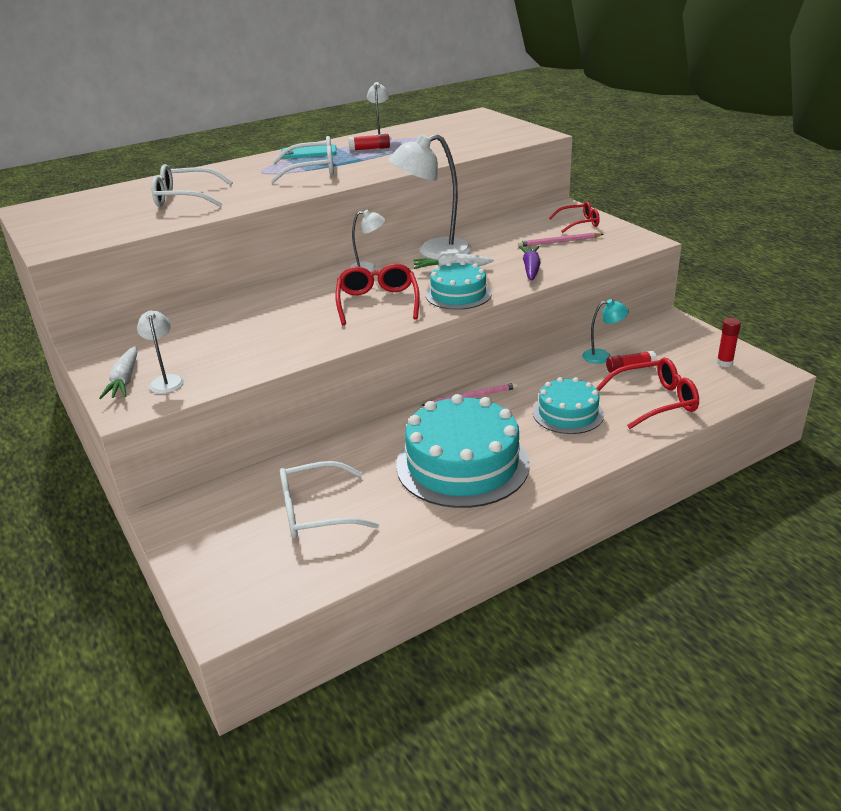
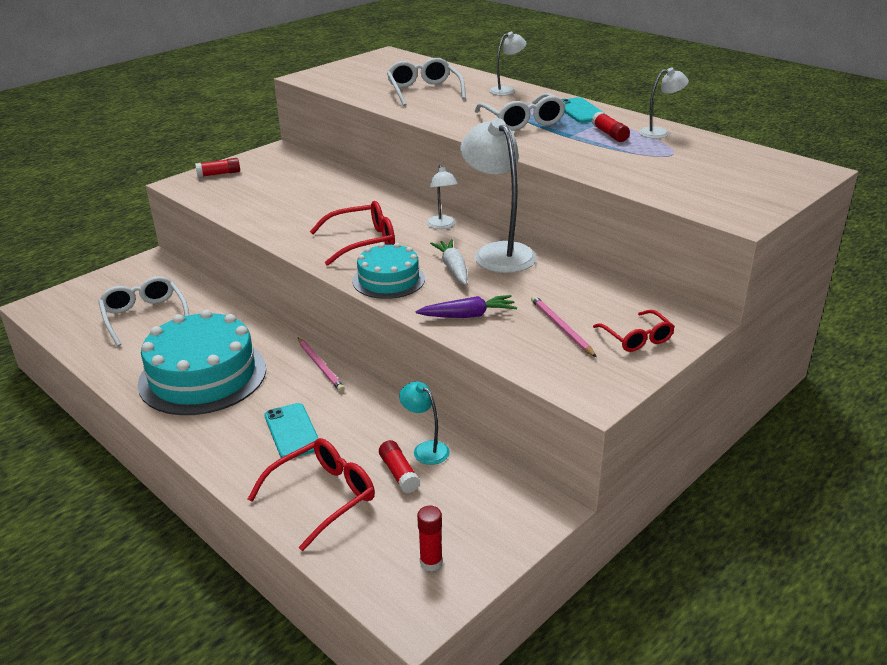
camera: 75 degrees right, 0 degrees up
white carrot [99,346,137,399] -> red glue stick [195,158,240,177]
white lamp [137,311,184,393] -> white lamp moved to [489,32,527,96]
turquoise cake [533,377,604,434] -> turquoise phone [264,403,319,458]
turquoise lamp [582,299,629,364] -> turquoise lamp turned 150 degrees clockwise [399,381,450,465]
red glasses [596,358,699,429] -> red glasses turned 105 degrees counterclockwise [248,438,375,551]

